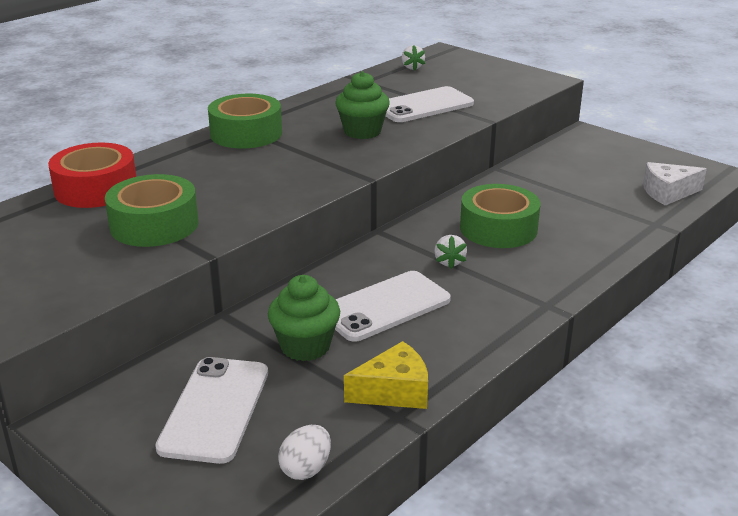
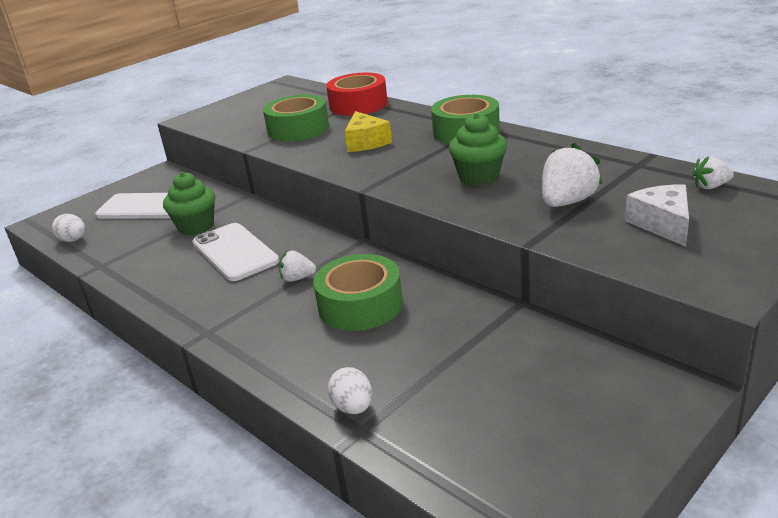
camera: 95 degrees right, 0 degrees up
yellow cheese [344,341,428,409] -> yellow cheese moved to [345,111,392,152]
white phone [385,86,474,122] -> white strawberry [542,143,602,207]
white cheese [643,162,707,206] -> white cheese moved to [625,185,689,247]
none -> white egg [328,367,372,414]

